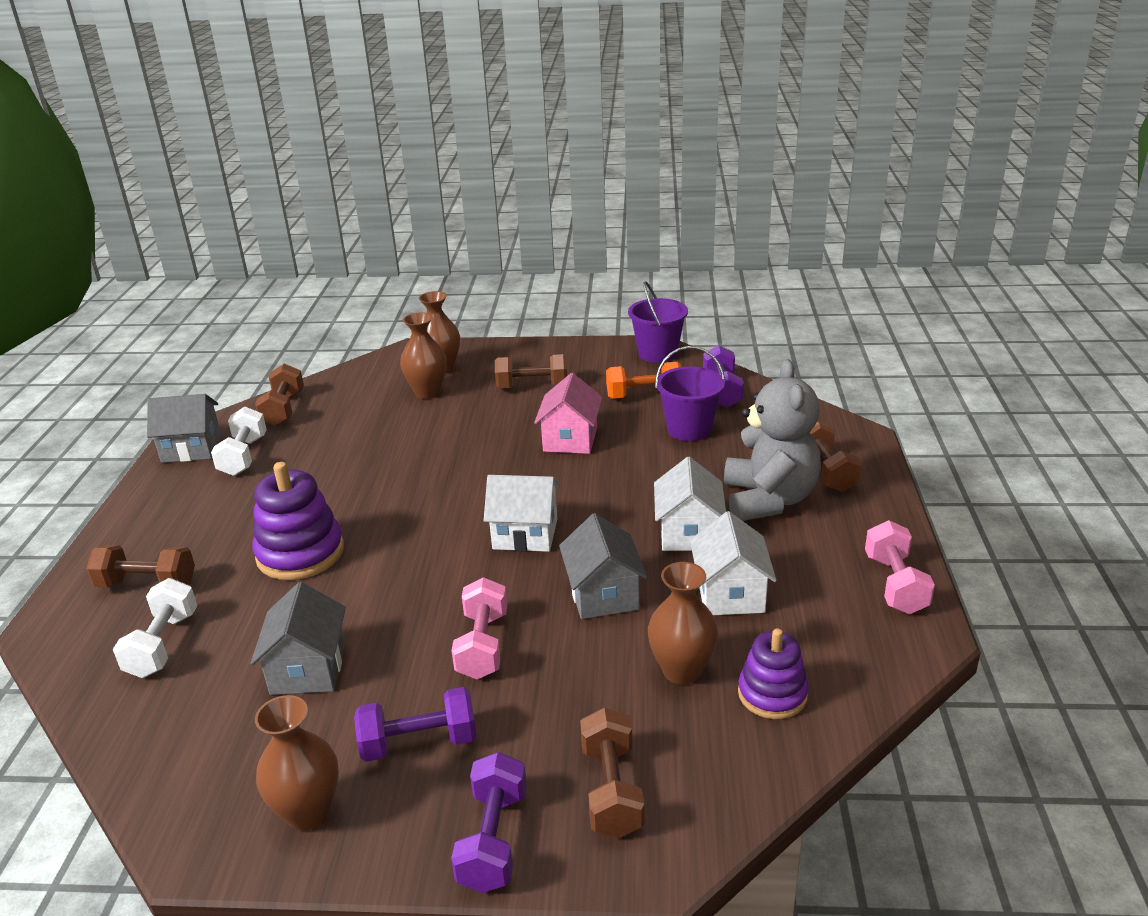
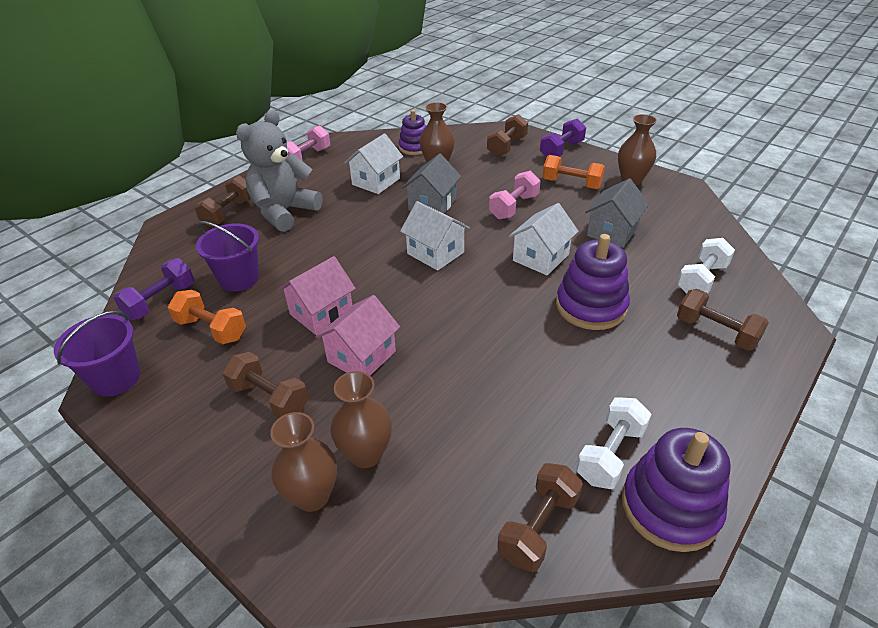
camera: 145 degrees left, 10 degrees up
grey house [147,394,221,463] -> purple stacking toy [622,428,731,552]
purple dumbbell [354,687,477,762] -> orange dumbbell [542,155,605,189]
white house [654,457,726,551] -> white house moved to [509,203,579,275]
none -> pink house [316,295,400,376]

